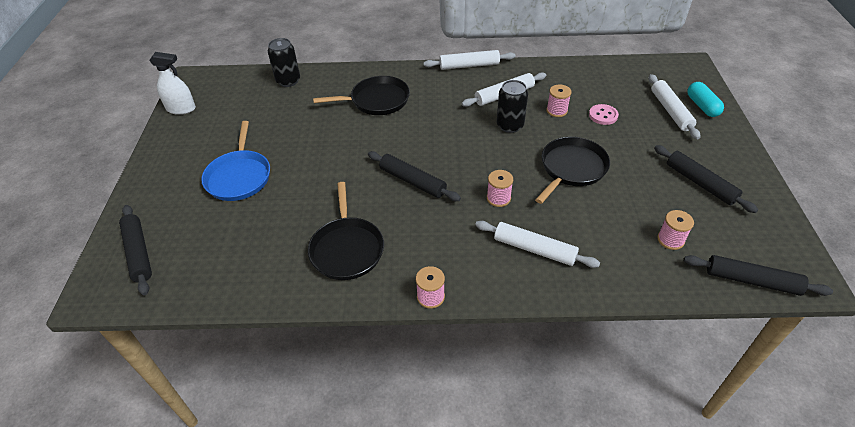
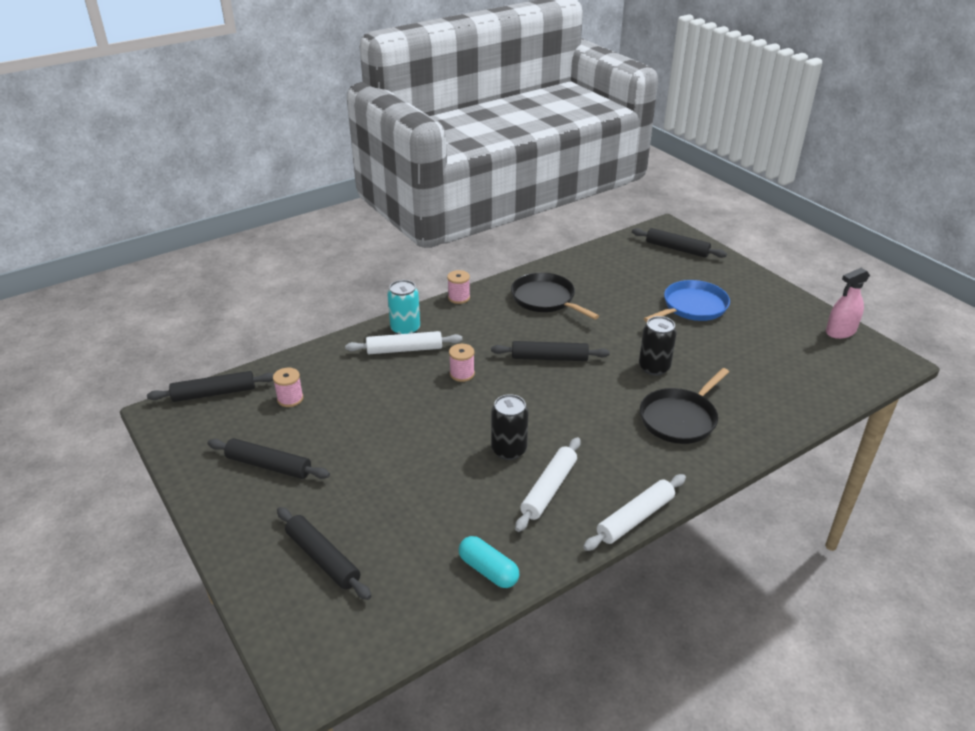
camera: 145 degrees right, 10 degrees down
white spray bottle [149,52,196,115] -> pink spray bottle [826,268,870,339]
blue pan [201,121,270,201] -> blue pan turned 90 degrees clockwise [644,280,730,322]
black can [268,38,300,87] -> black can moved to [639,316,677,376]
black pan [535,137,610,204] -> none
pink spool [546,84,572,117] -> none
pink button [589,104,619,125] -> none
white rolling pin [649,74,700,139] -> black rolling pin [277,507,371,600]
turquoise capsule [687,82,724,117] -> turquoise capsule moved to [459,536,519,588]
none -> turquoise can [388,280,420,334]

